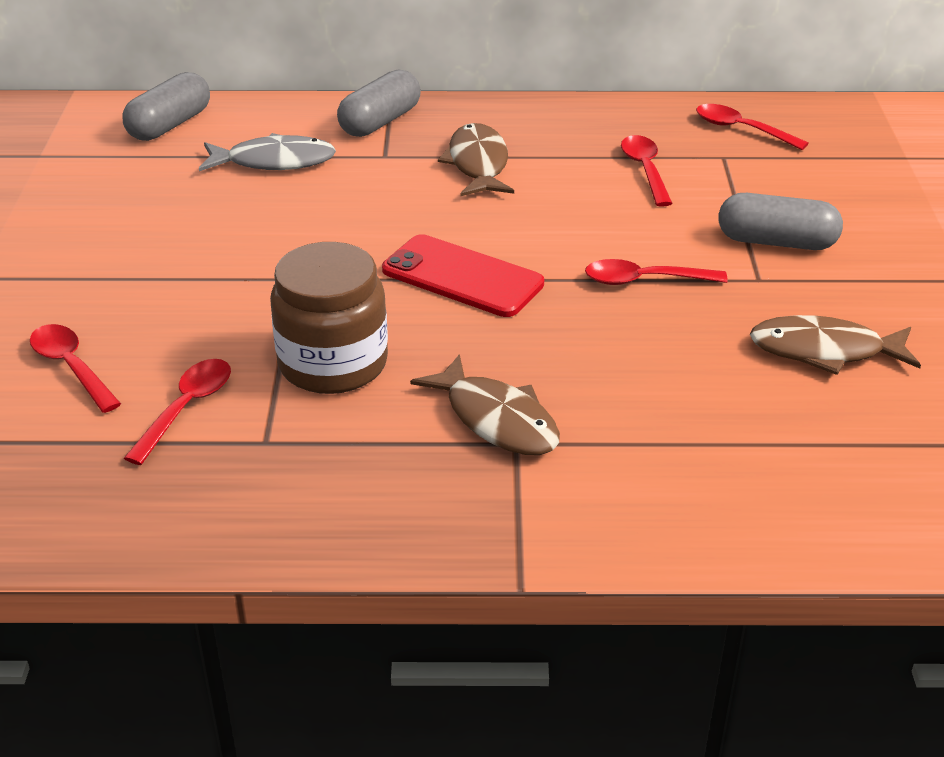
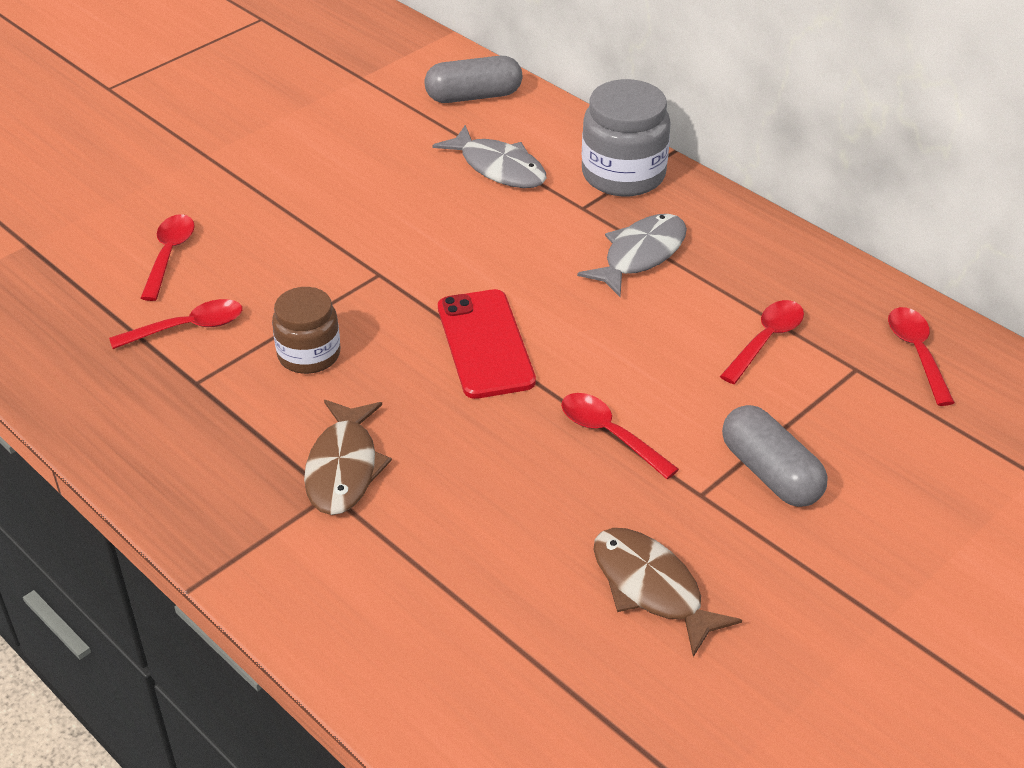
camera: 45 degrees right, 5 degrees up
brown jar [270,242,388,394] -> brown jar [272,287,340,374], size x0.65
grey capsule [337,69,421,137] -> grey jar [582,79,671,197]
brown fish [438,123,514,196] -> grey fish [577,214,687,297]

